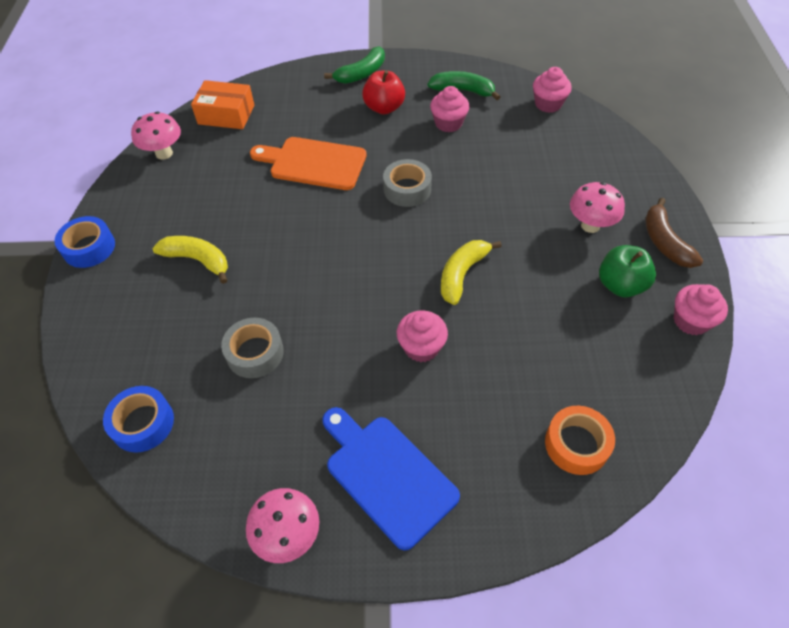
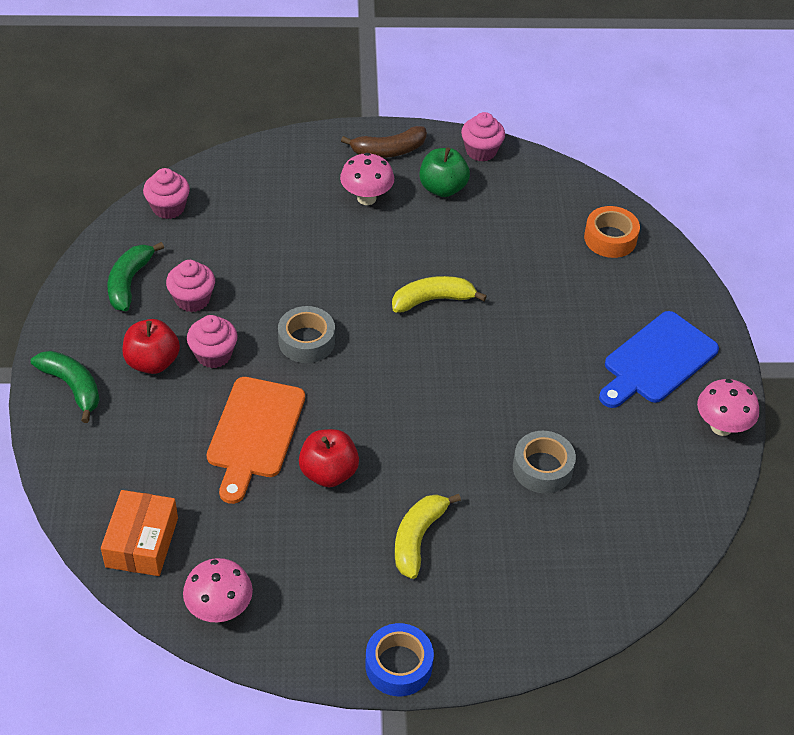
camera: 95 degrees left, 5 degrees down
blue tape [103,386,174,453] -> none
pink cupcake [397,311,448,362] -> pink cupcake moved to [187,315,238,368]
yellow banana [441,240,502,305] -> yellow banana turned 135 degrees clockwise [392,276,487,313]
none -> red apple [299,429,359,487]

